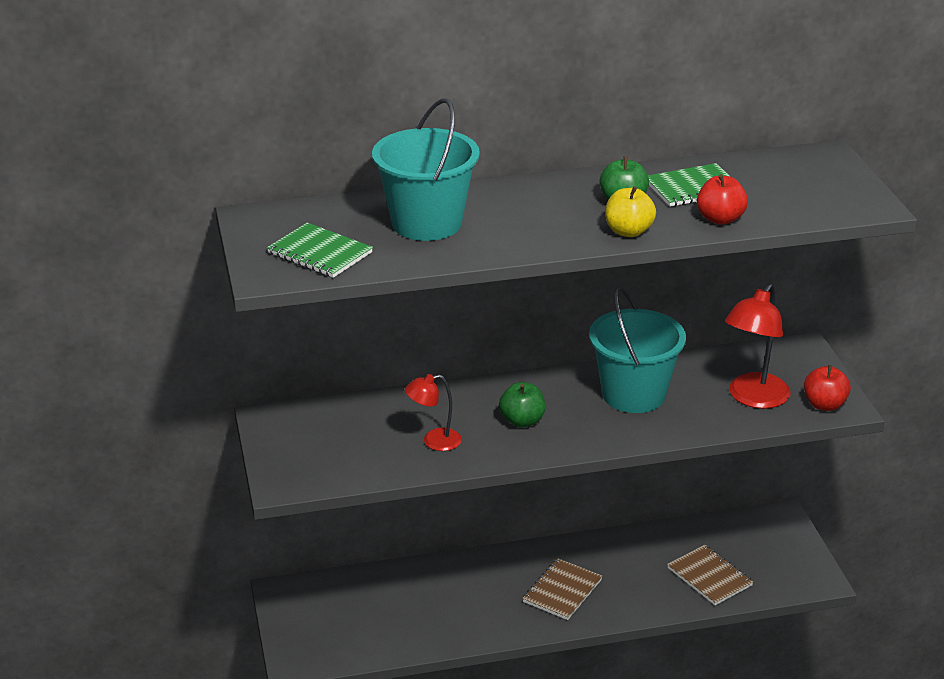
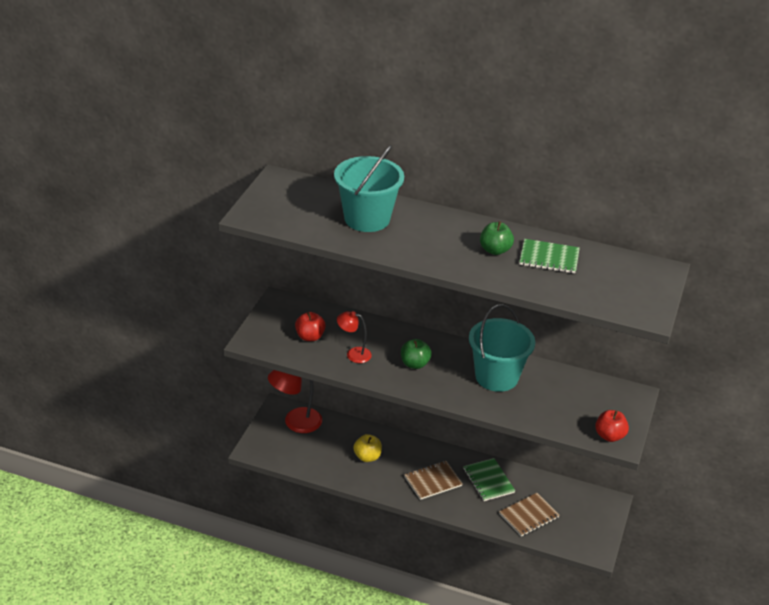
camera: 30 degrees right, 5 degrees up
green notebook [267,223,373,278] -> green notebook moved to [463,458,515,501]
yellow apple [605,186,656,237] -> yellow apple moved to [353,434,382,462]
brown notebook [667,545,753,605] -> brown notebook turned 60 degrees clockwise [499,493,560,537]
red apple [697,174,748,225] -> red apple moved to [295,312,326,341]
red lamp [725,284,791,409] -> red lamp moved to [268,370,322,433]

